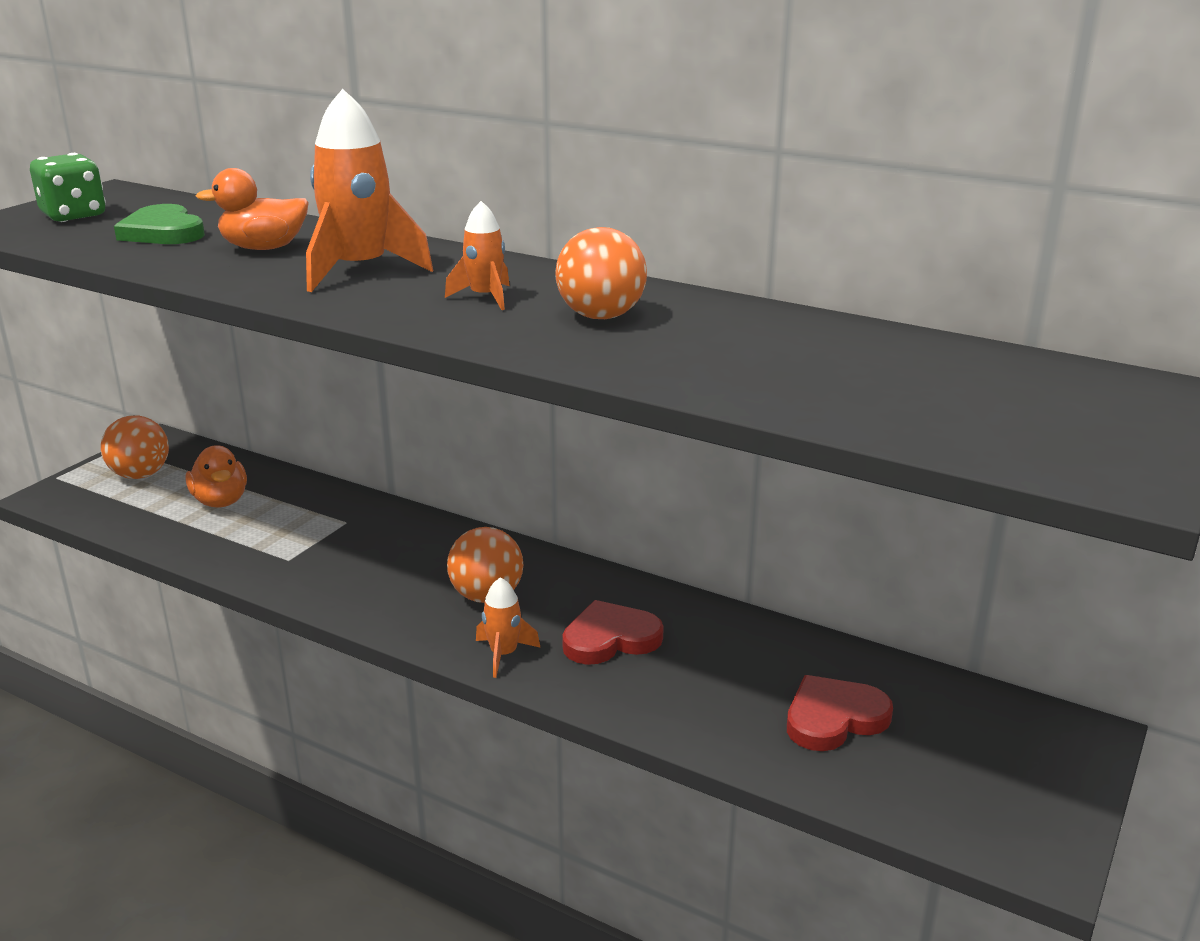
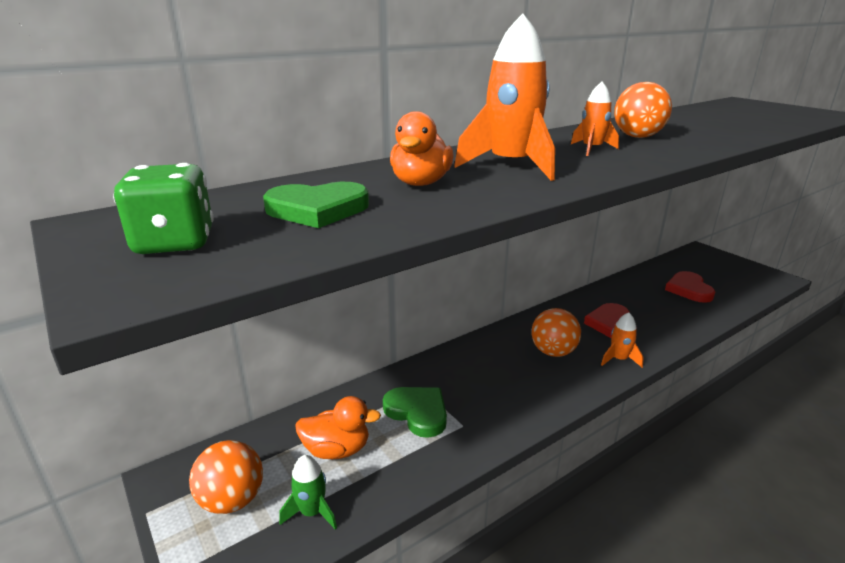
camera: 65 degrees left, 0 degrees up
none -> green rocket [279,455,337,529]
none -> green heart [383,387,447,438]

